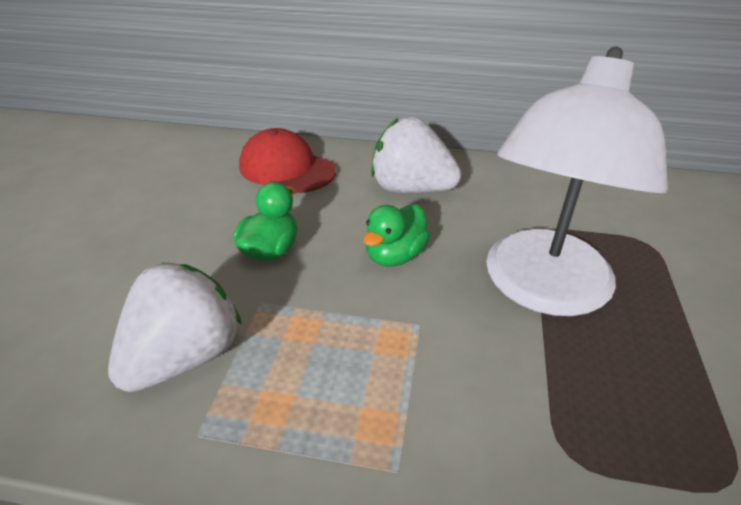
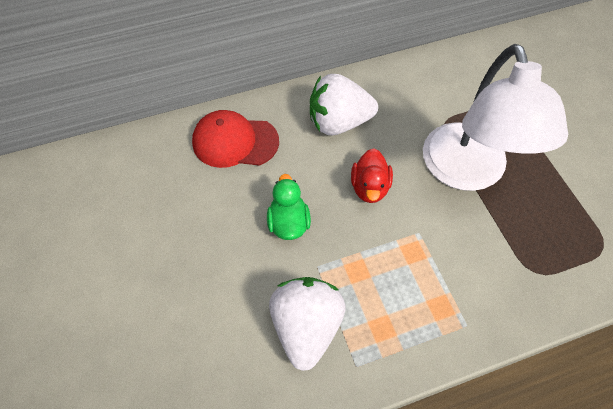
camera: 30 degrees left, 20 degrees up
green duck [363,204,430,266] -> red duck [351,148,393,203]

